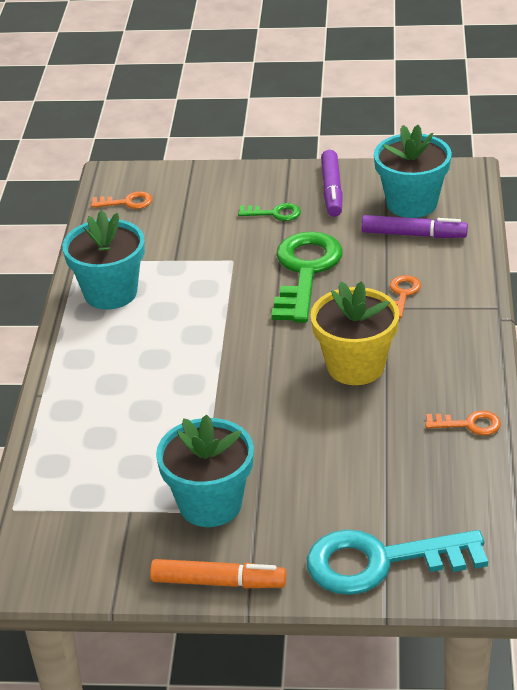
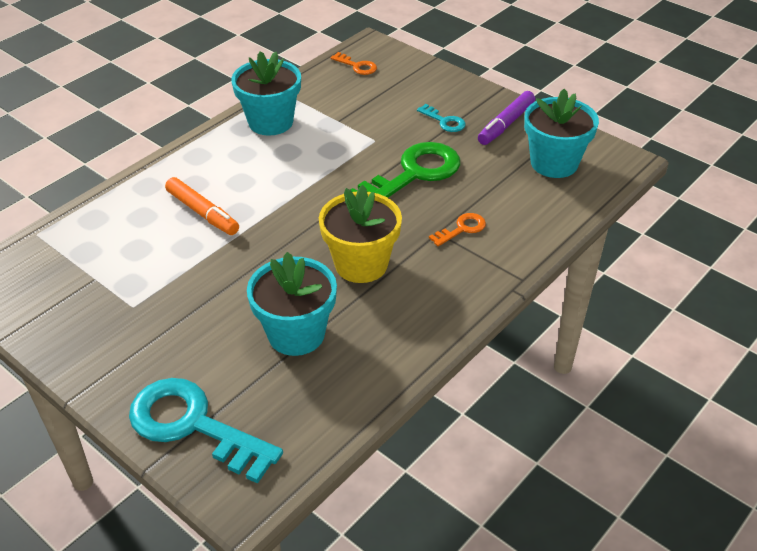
camera: 35 degrees right, 5 degrees up
orange marker [150,559,286,588] -> orange marker moved to [165,177,239,235]
turquoise flower pot [156,414,254,527] -> turquoise flower pot moved to [247,252,337,356]
green key [238,203,301,221] -> turquoise key [417,104,466,132]
purple marker [362,215,468,238] -> none
orange key [425,411,501,435] -> none

